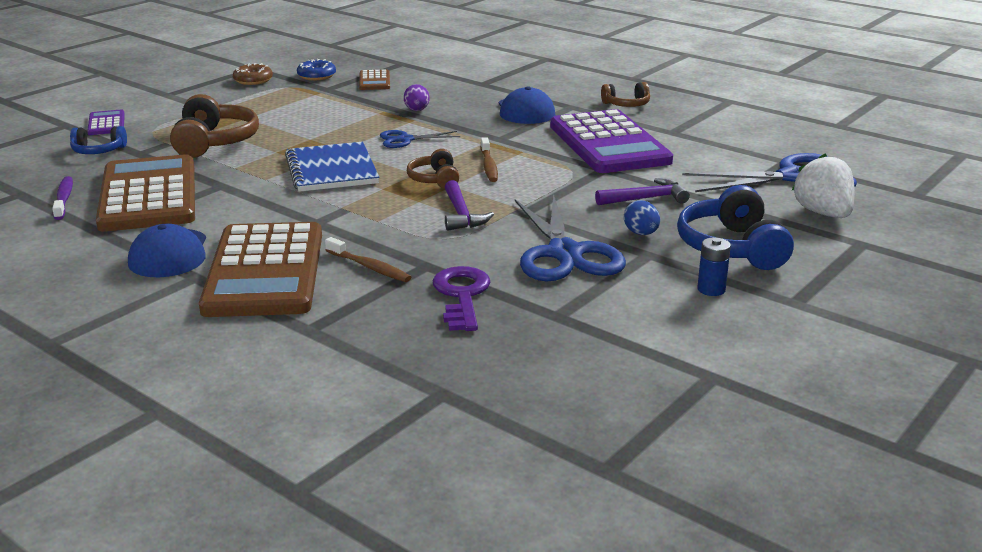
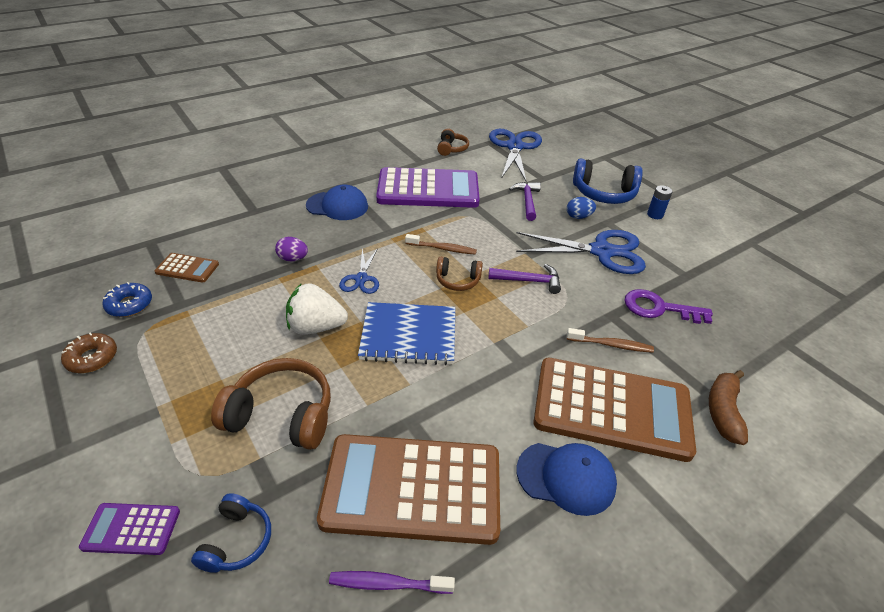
camera: 75 degrees left, 15 degrees up
brown toothbrush [325,237,411,282] -> brown toothbrush turned 45 degrees clockwise [567,328,654,353]
brown headphones [601,82,650,107] -> brown headphones moved to [437,129,469,156]
white strawberry [792,153,855,218] -> white strawberry moved to [286,283,348,335]
none -> brown banana [709,370,748,445]

